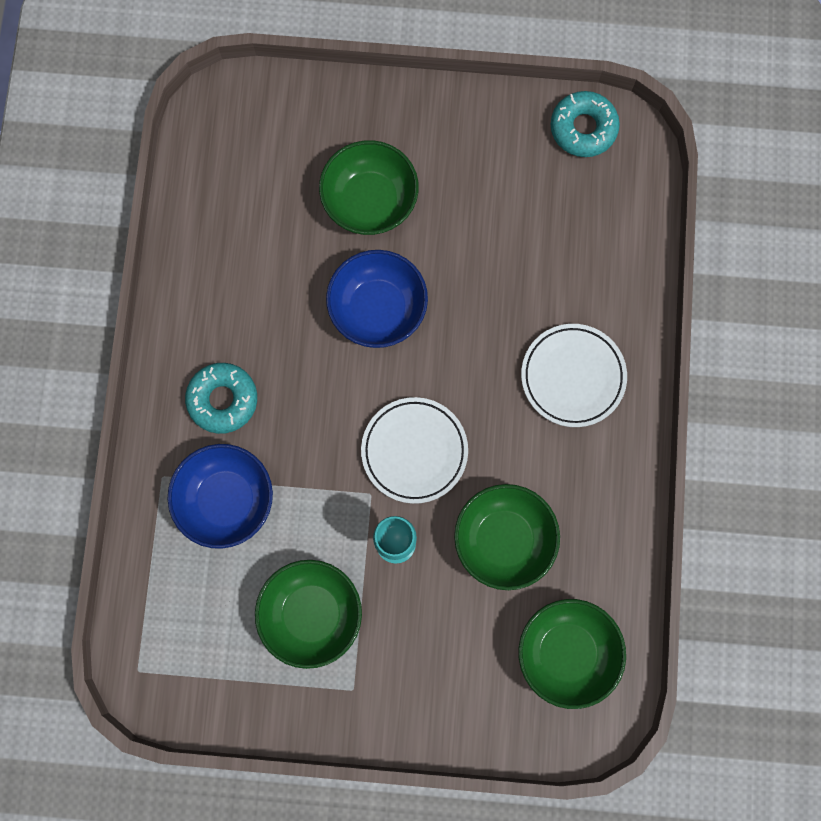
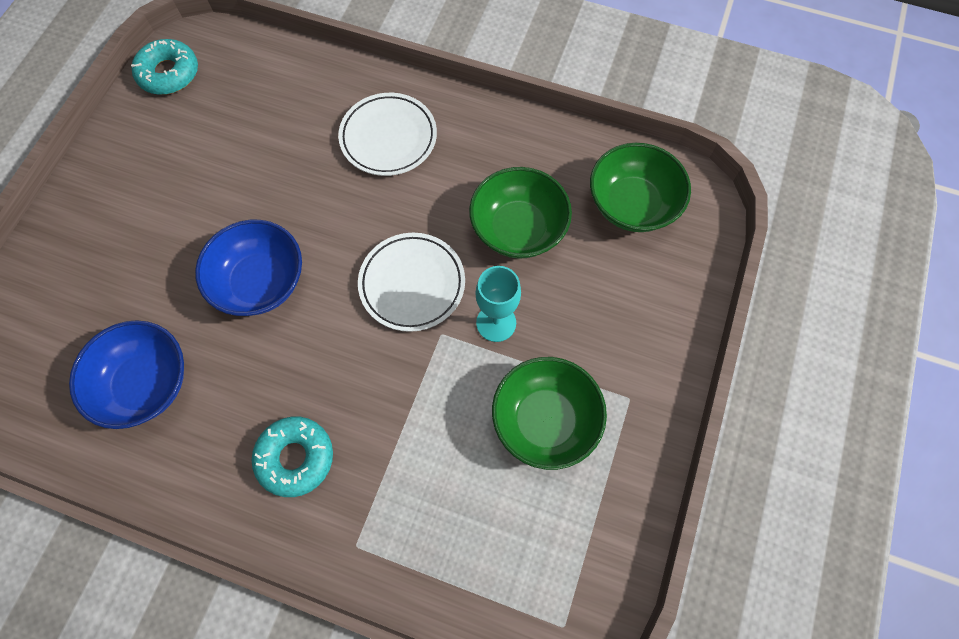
camera: 75 degrees left, 10 degrees down
blue bowl [168,444,273,549] -> blue bowl moved to [69,320,184,429]
green bowl [319,140,419,235] -> none

